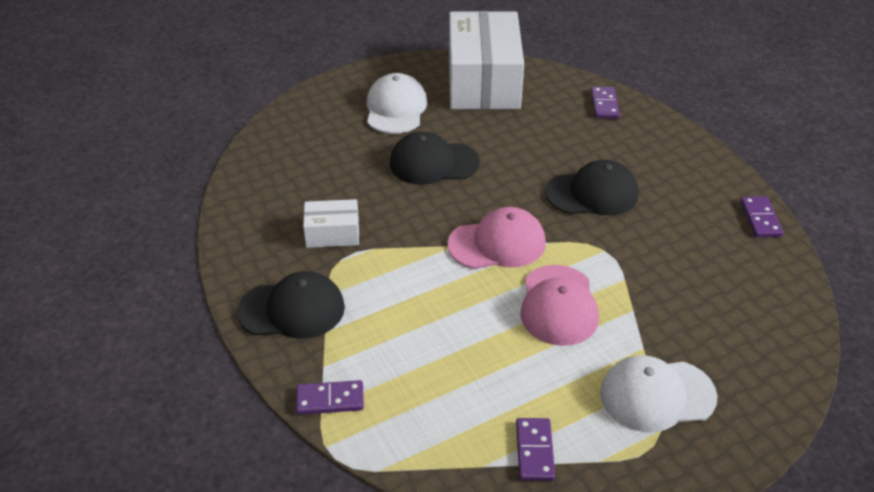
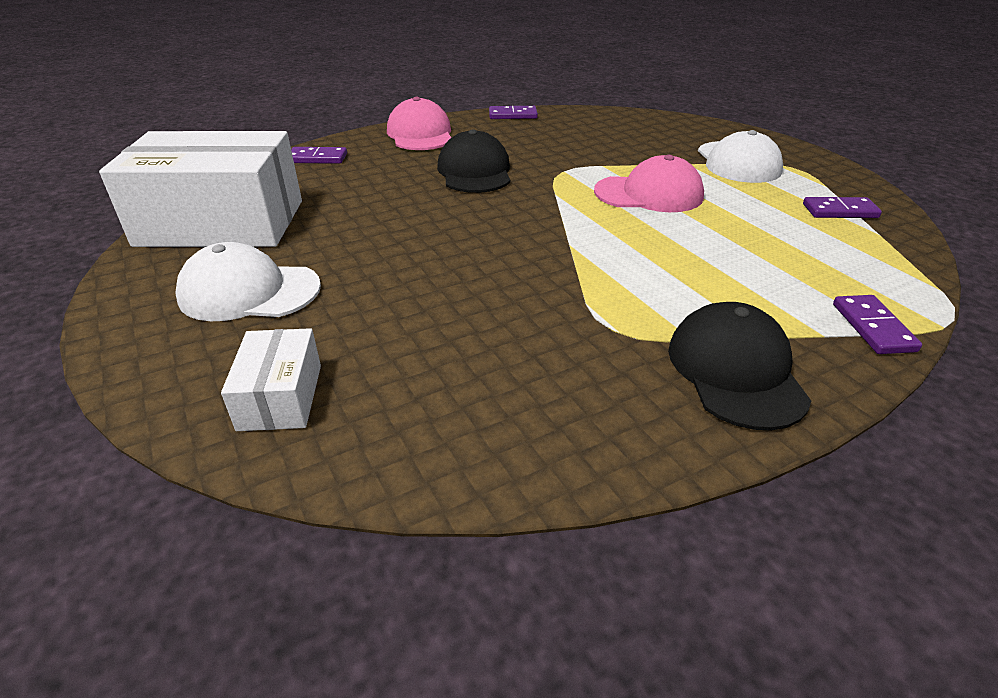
camera: 90 degrees left, 5 degrees down
white box [303,199,359,248] -> white box moved to [221,328,321,431]
black cap [389,132,480,185] -> none
pink cap [448,207,546,269] -> pink cap moved to [387,97,451,150]

